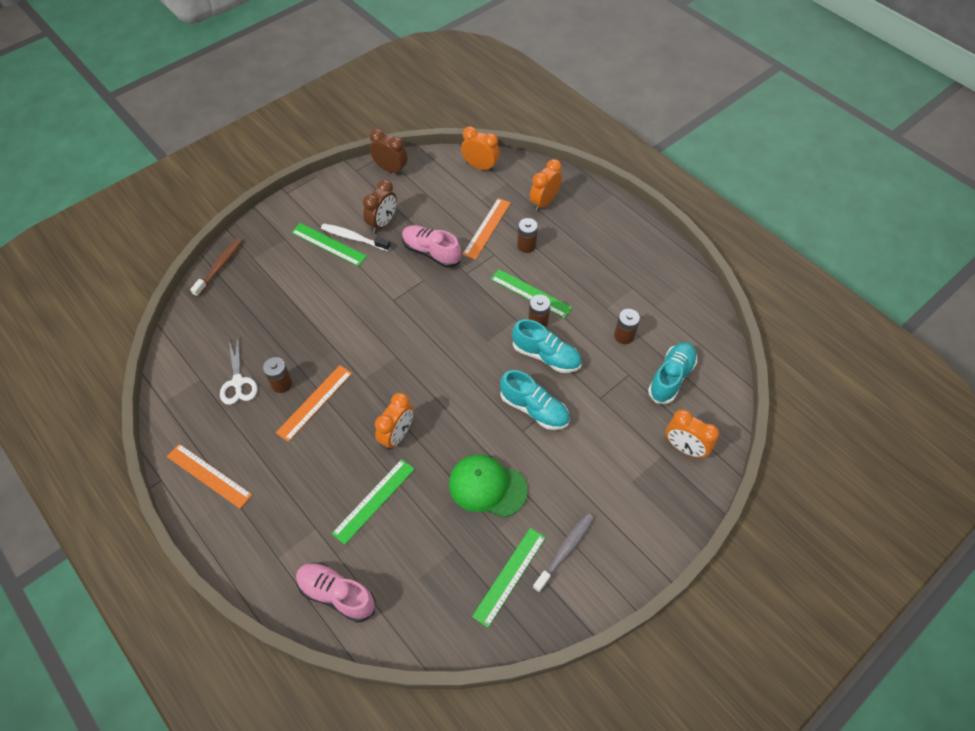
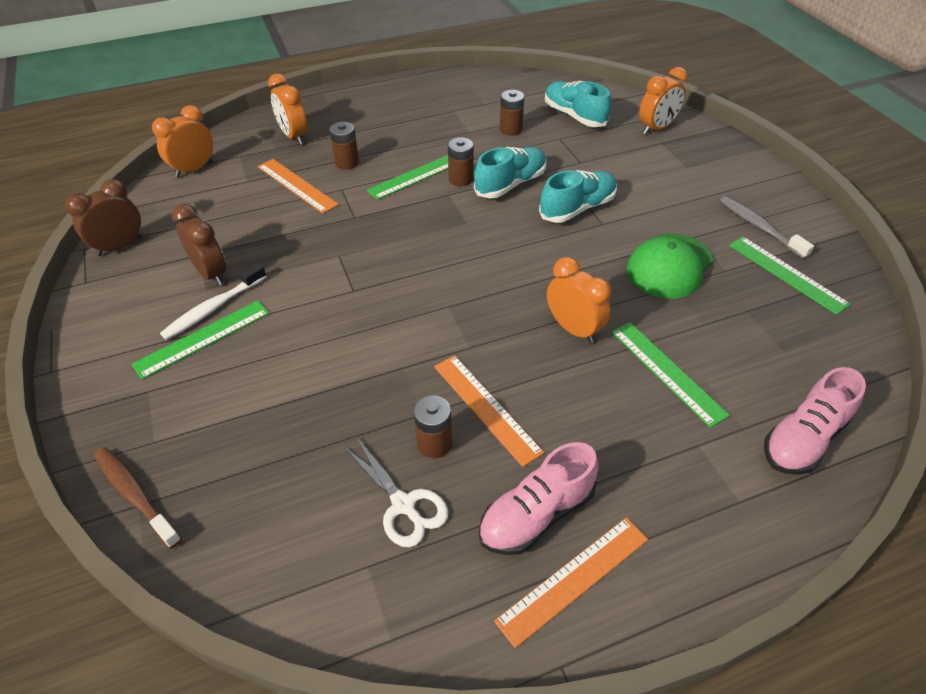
camera: 70 degrees left, 10 degrees down
white scissors [220,337,258,405] -> white scissors turned 45 degrees clockwise [343,437,449,547]
pink shoe [402,225,461,268] -> pink shoe moved to [479,442,599,555]

